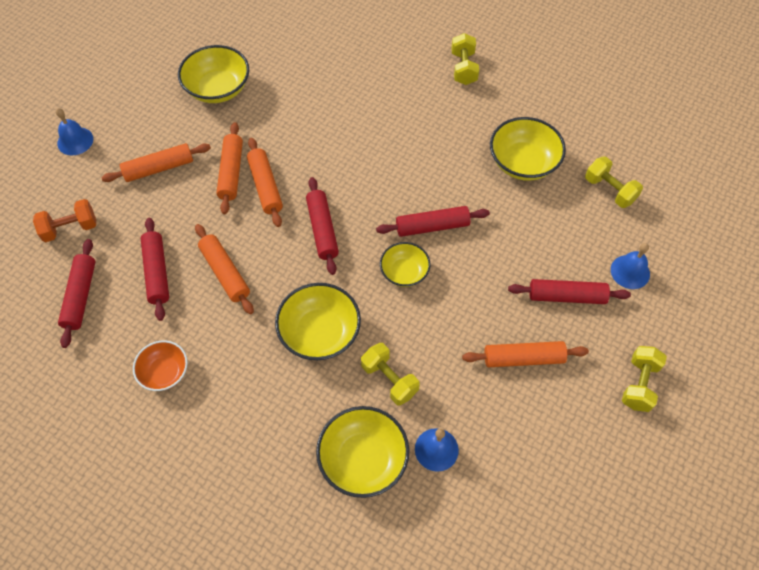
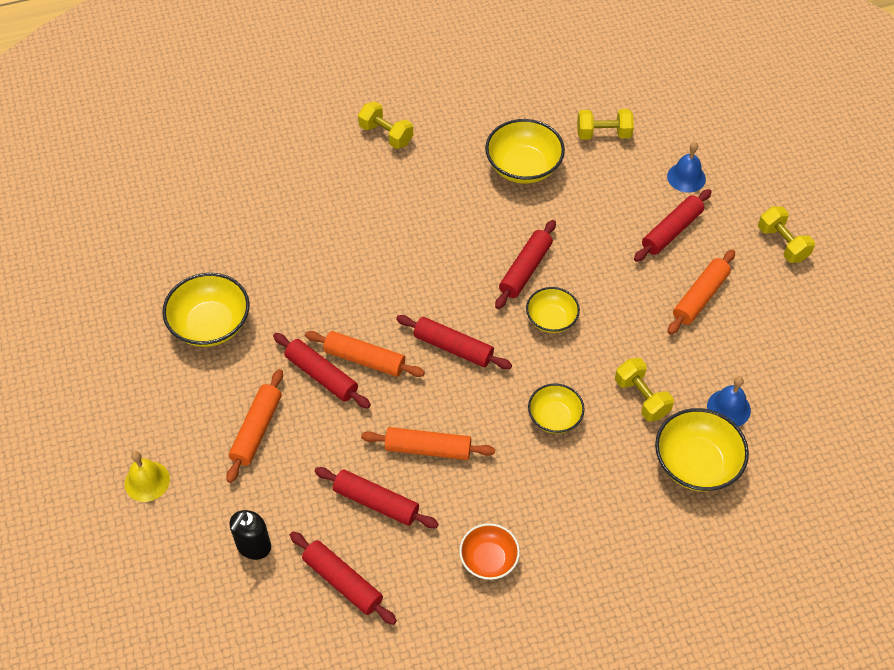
camera: 50 degrees left, 5 degrees down
orange dumbbell [33,199,96,242] -> black soap dispenser [230,510,271,560]
blue bell [56,108,93,155] -> yellow bell [125,451,170,502]
orange rolling pin [216,122,243,214] -> red rolling pin [273,333,371,409]
yellow bowl [275,283,361,360] -> yellow bowl [528,384,585,434], size x0.63
yellow dumbbell [361,343,420,406] -> yellow dumbbell turned 60 degrees clockwise [615,358,674,422]

